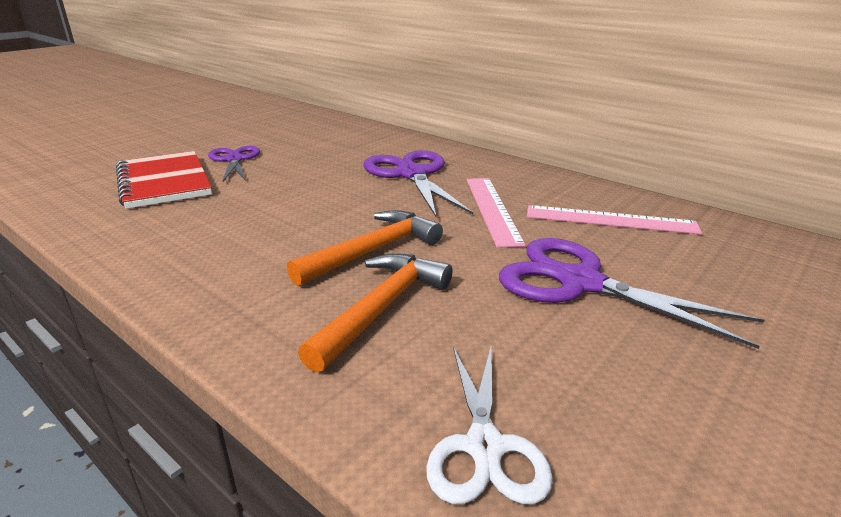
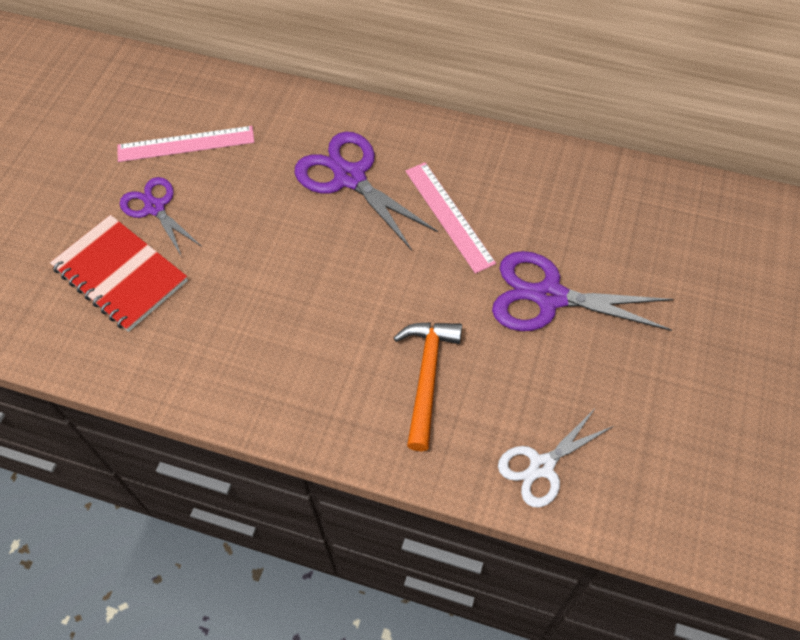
camera: 20 degrees left, 30 degrees up
orange hammer [287,210,443,286] -> none
white scissors [426,347,553,504] -> white scissors turned 75 degrees clockwise [498,409,614,507]
pink ruler [527,205,702,235] -> pink ruler moved to [118,126,254,162]

